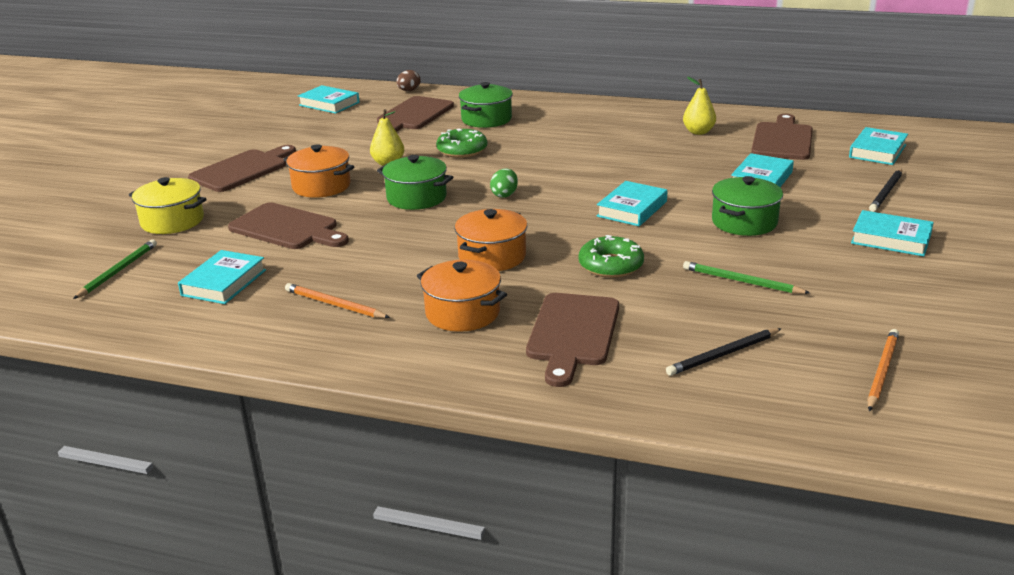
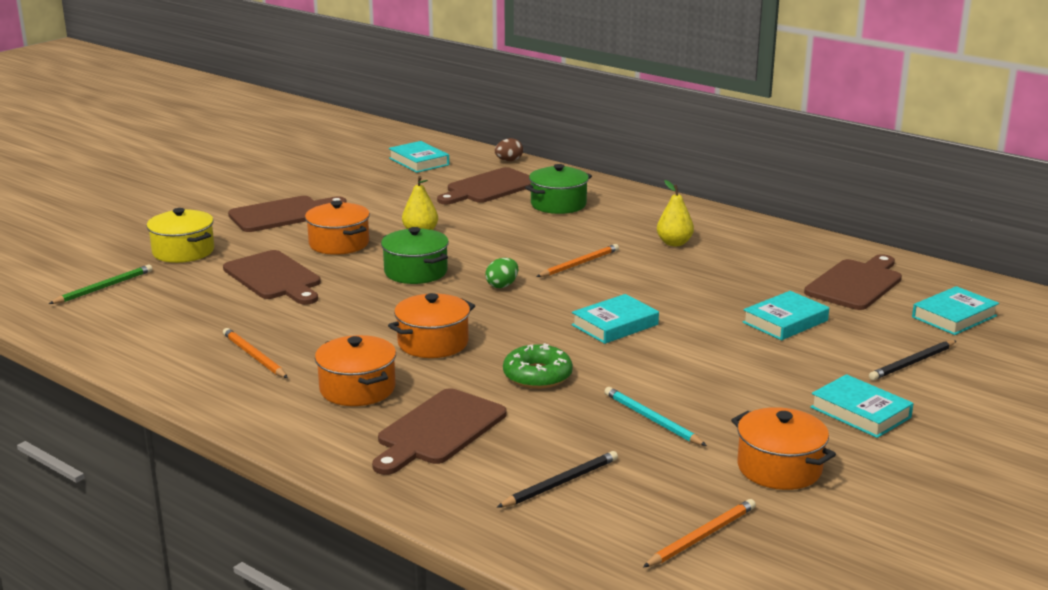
camera: 20 degrees right, 5 degrees down
turquoise book [178,250,266,304] -> none
green donut [436,129,487,158] -> none
black pencil [666,328,782,376] -> black pencil turned 150 degrees clockwise [497,451,618,508]
yellow pear [683,77,716,135] -> yellow pear moved to [657,180,694,246]
green pencil [683,261,810,294] -> turquoise pencil [604,387,707,446]
green pot [712,176,783,236] -> none
none -> orange pencil [536,244,619,277]
none -> orange pot [731,407,836,490]

